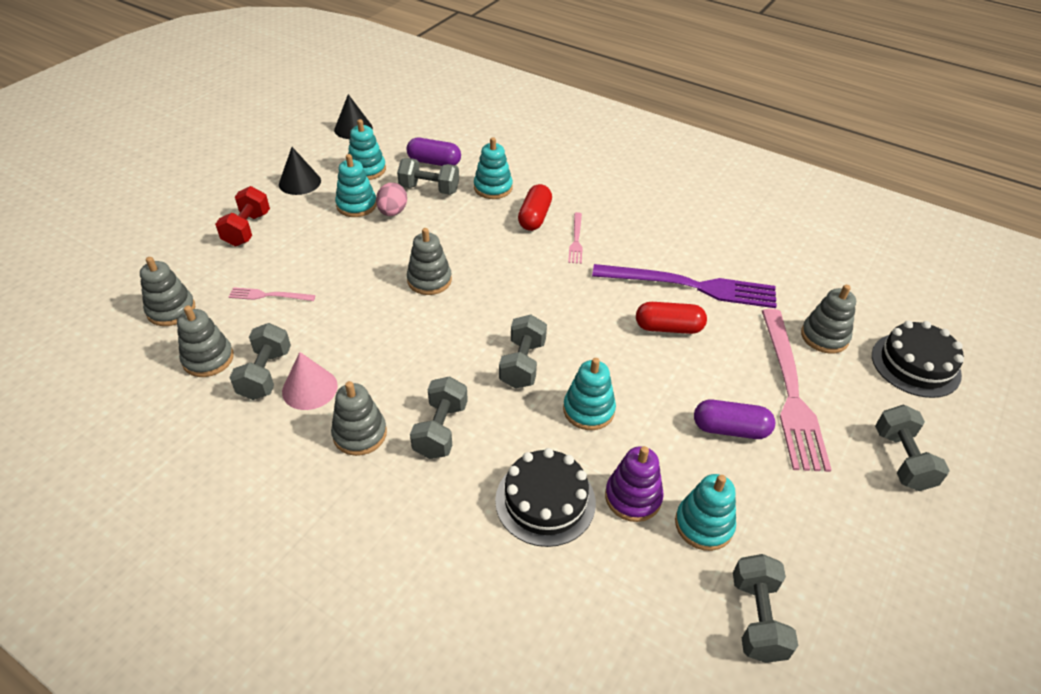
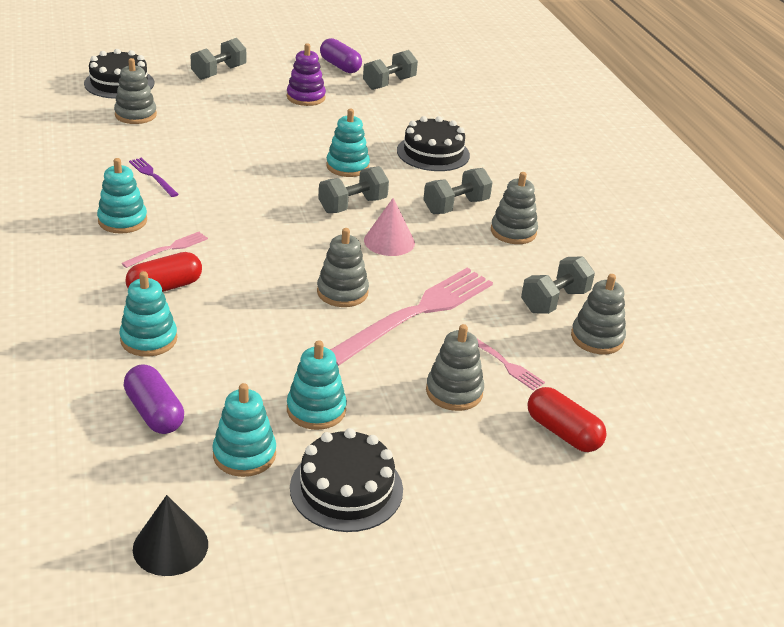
camera: 140 degrees left, 10 degrees down
grey stacking toy [140,257,195,326] -> grey stacking toy moved to [426,324,484,411]
red dumbbell [215,186,270,246] -> none
black cone [279,147,321,195] -> black cake [290,428,403,532]
pink cone [282,352,338,410] -> pink cone moved to [364,198,415,256]
pink egg [376,183,407,216] -> none
grey dumbbell [397,158,459,195] -> none
purple fork [592,264,777,308] -> purple fork [129,158,179,197], size x0.45
purple stacking toy [605,446,664,522] -> purple stacking toy moved to [287,43,326,106]
red capsule [636,302,707,334] -> red capsule moved to [528,387,607,452]
turquoise stacking toy [675,474,736,551] -> turquoise stacking toy moved to [97,158,147,234]
purple capsule [694,400,775,439] -> purple capsule moved to [320,38,362,73]
pink fork [762,309,832,472] -> pink fork moved to [330,268,493,366]

